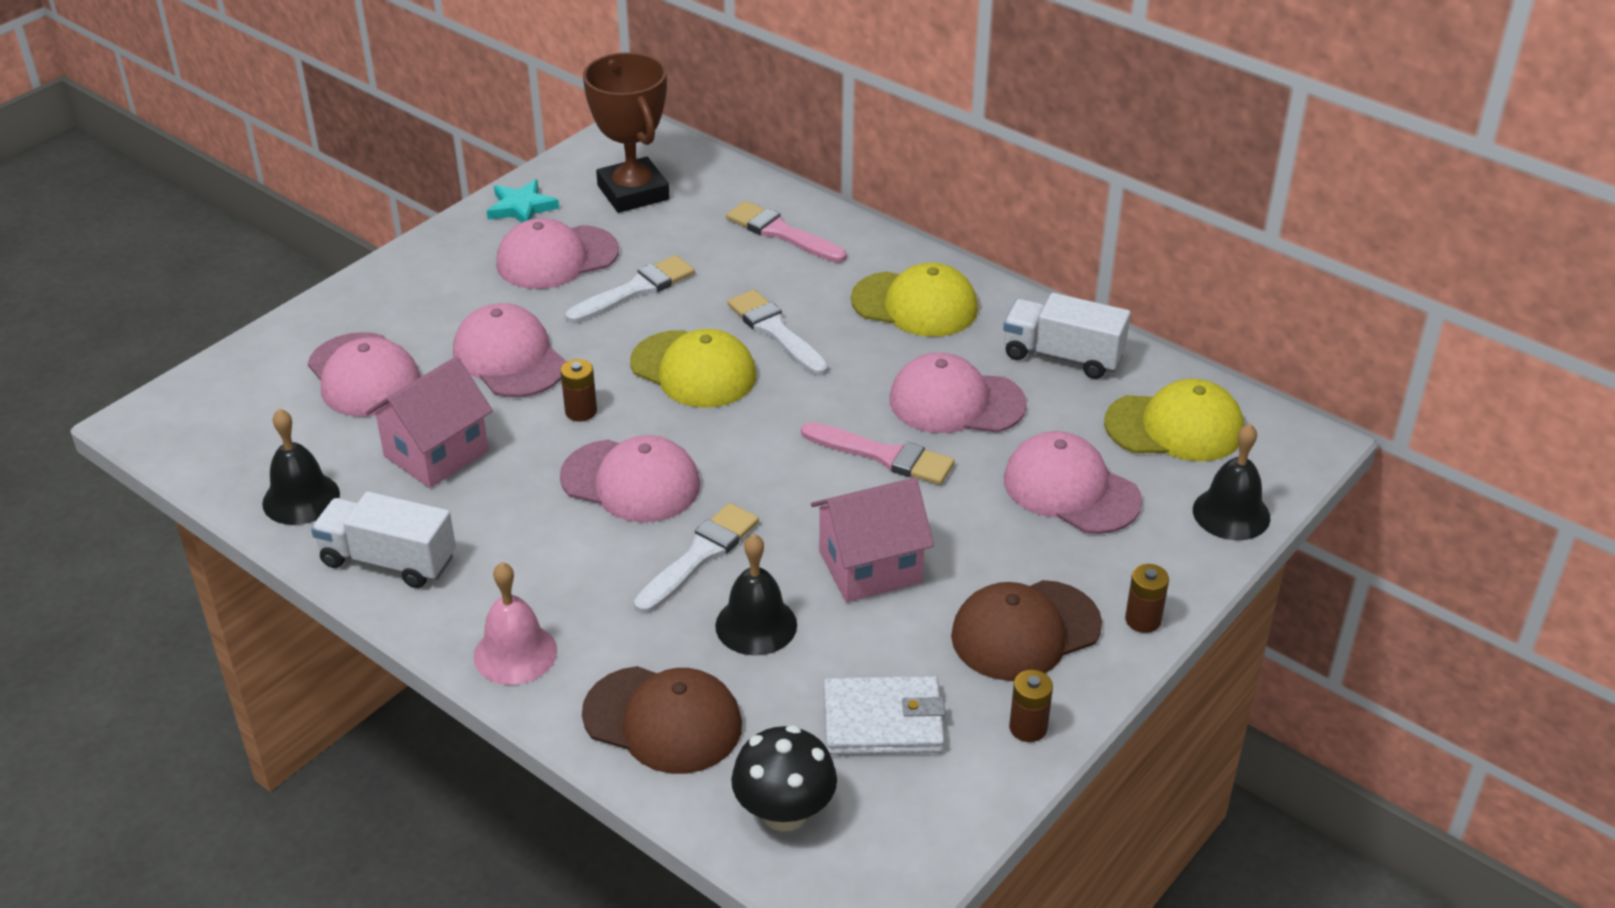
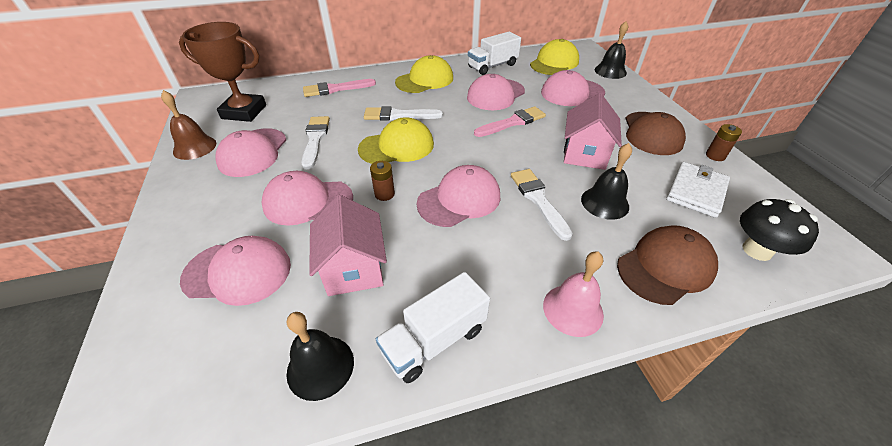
camera: 55 degrees left, 5 degrees up
turquoise star [487,179,559,223] -> brown bell [161,90,216,160]
brown battery [1125,564,1169,633] -> none

